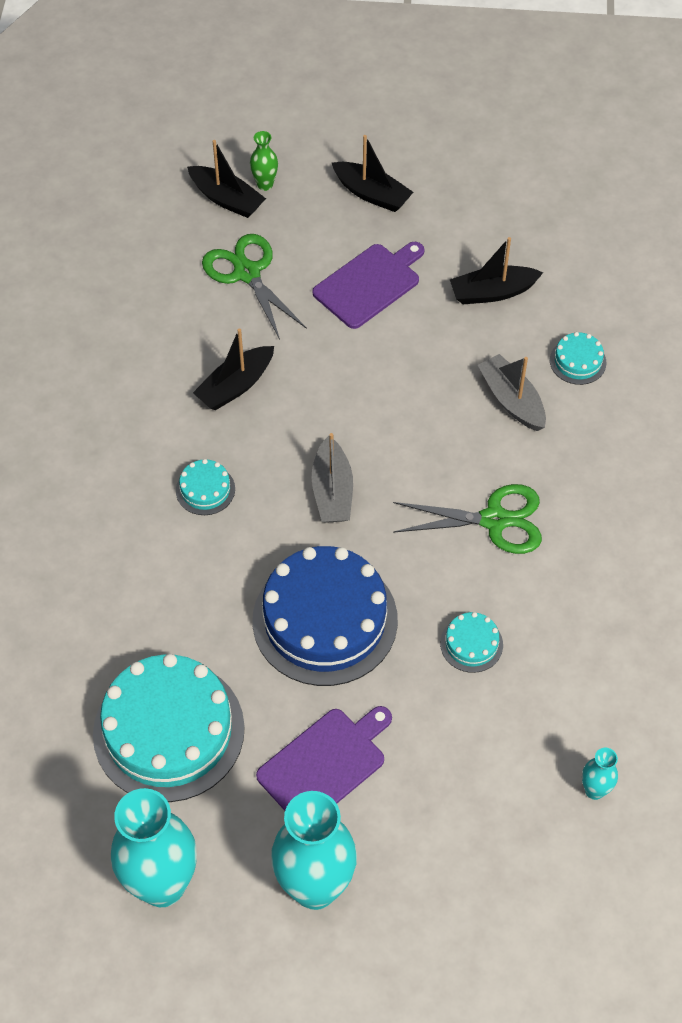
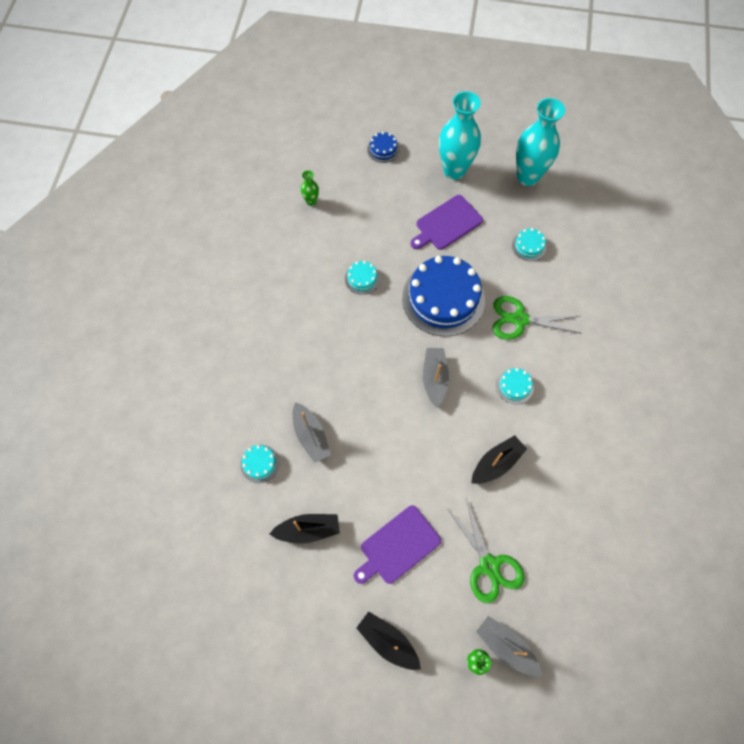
camera: 175 degrees left, 10 degrees up
turquoise cake [93,654,245,802] -> turquoise cake [512,228,547,261], size x0.43
black boat [187,140,266,218] -> grey boat [476,616,542,676]
green scissors [393,484,542,554] -> green scissors moved to [493,296,582,340]
turquoise vase [582,748,618,800] -> green vase [301,170,319,206]
none -> blue cake [367,132,400,163]

